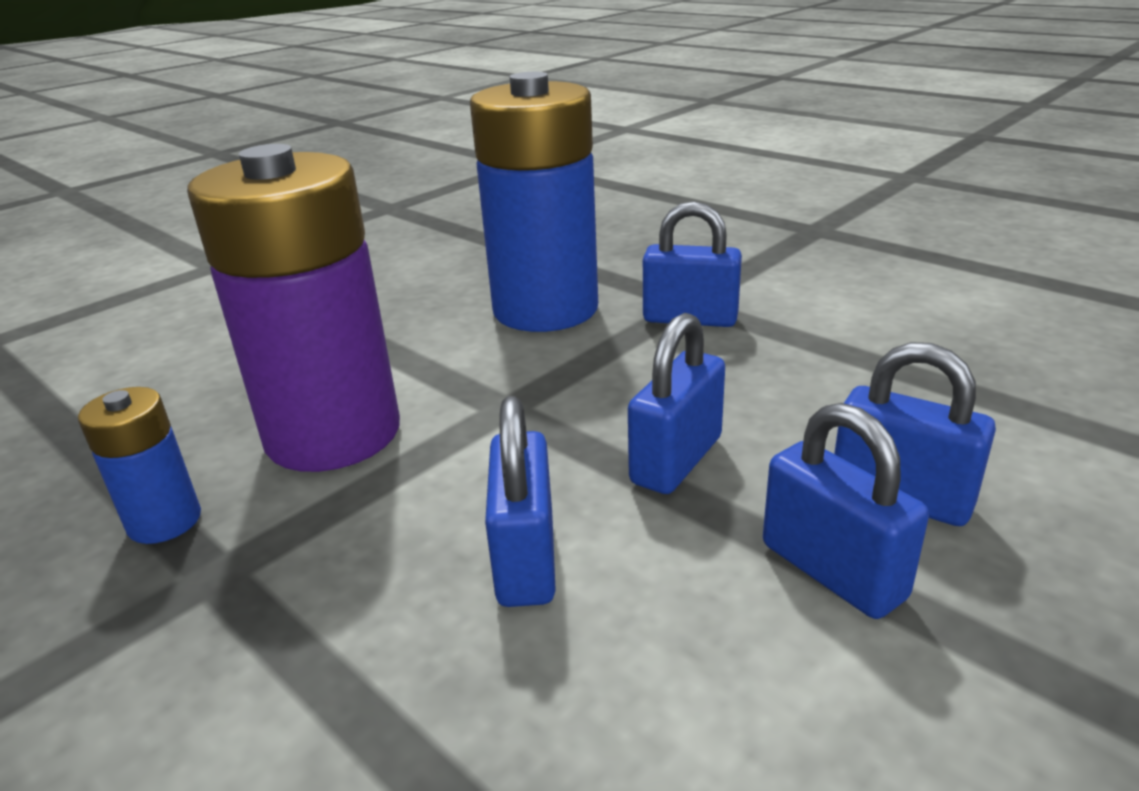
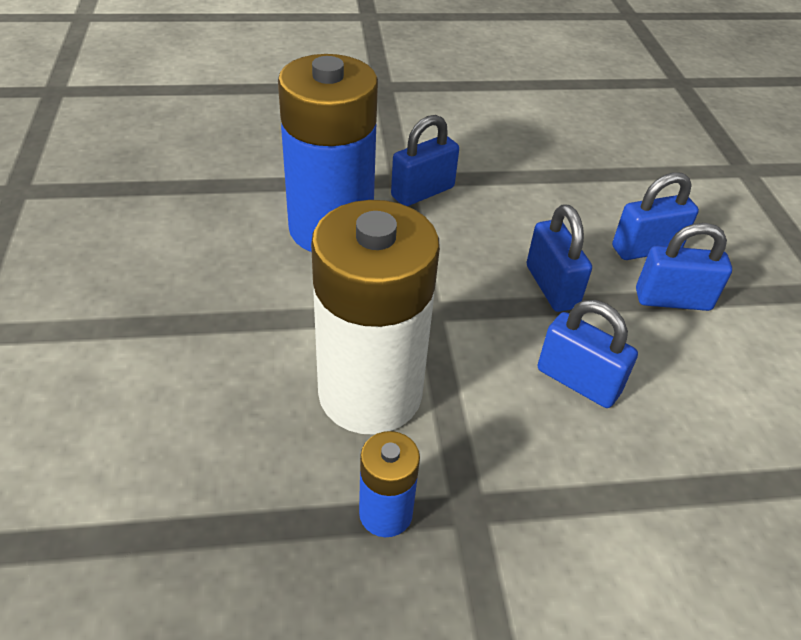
camera: 55 degrees left, 15 degrees up
purple battery [187,144,400,472] -> white battery [311,200,440,435]

